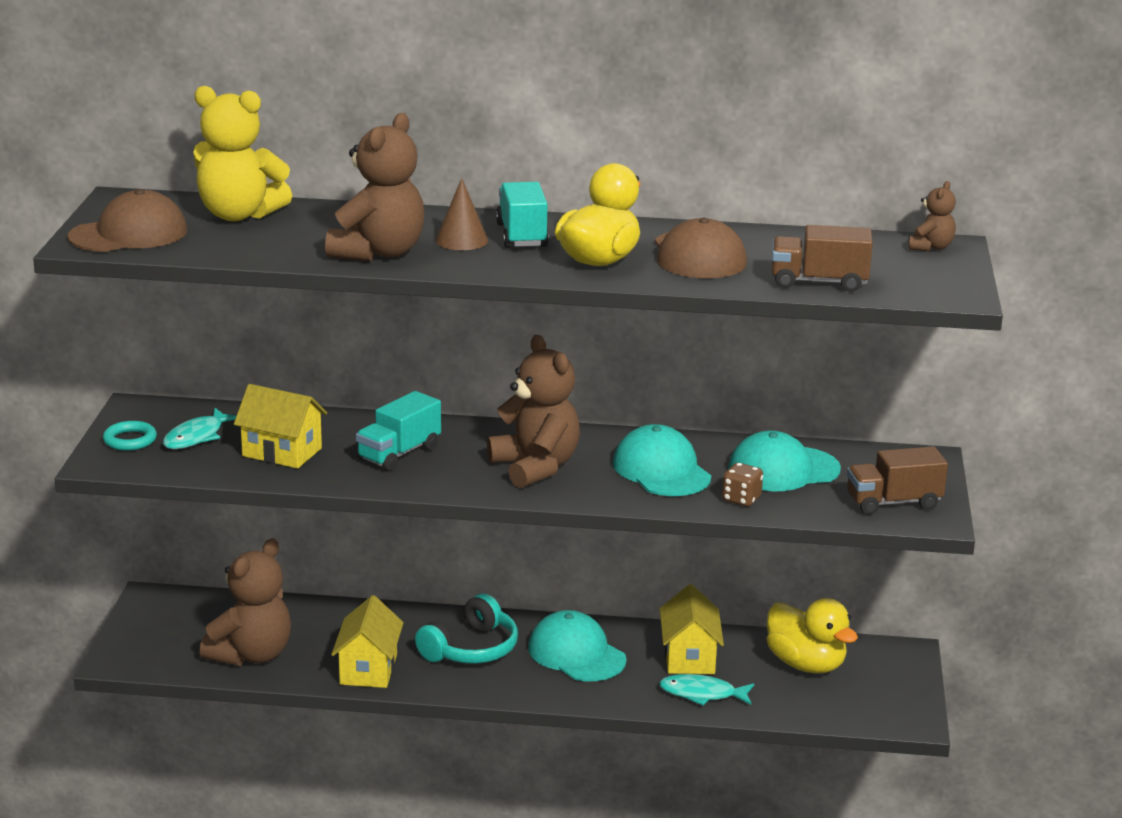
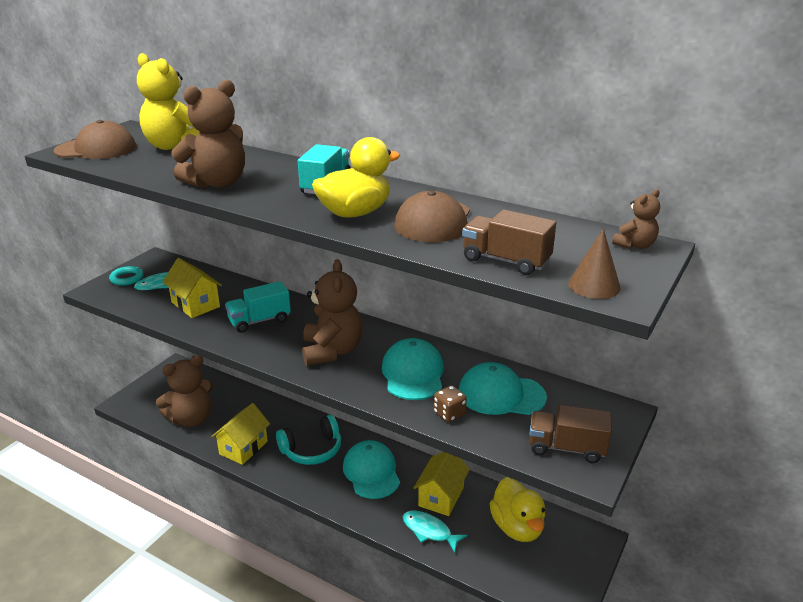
camera: 25 degrees right, 5 degrees up
brown cone [435,178,488,250] -> brown cone moved to [568,228,621,299]

